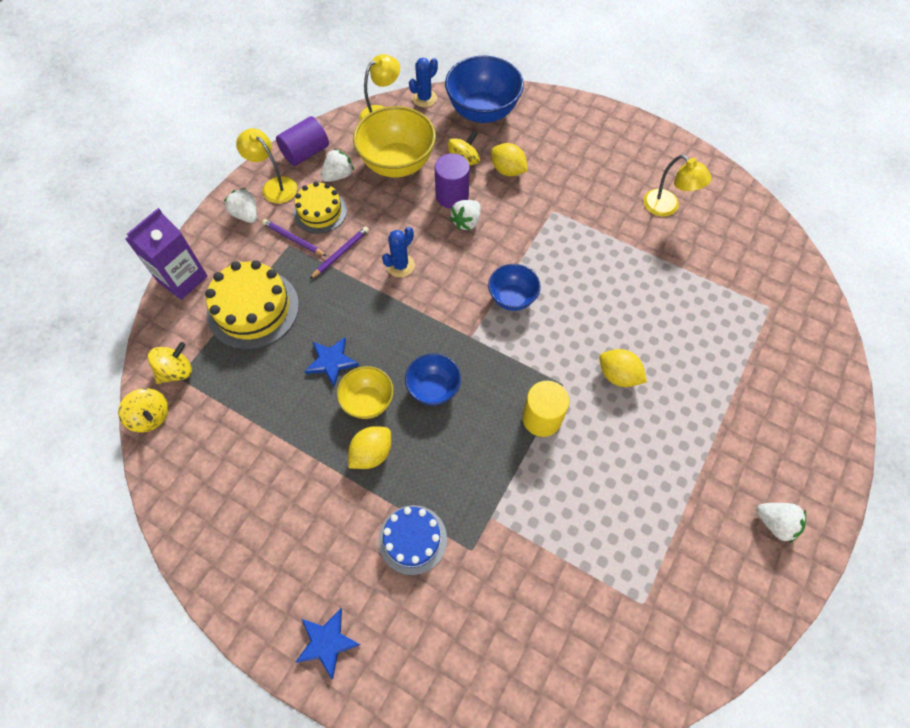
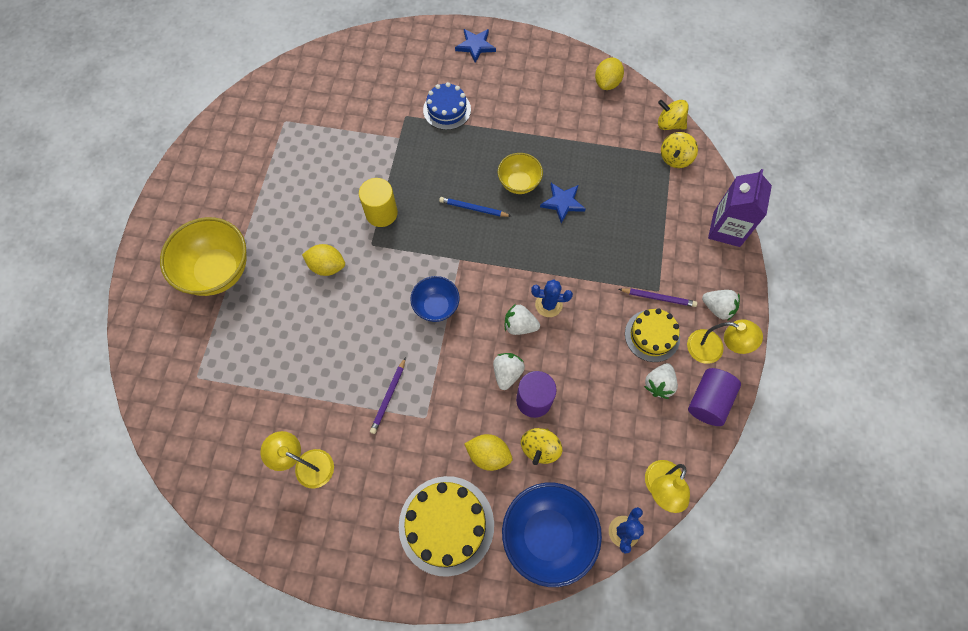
camera: 160 degrees right, 5 degrees up
yellow cake [205,260,299,350] -> yellow cake moved to [399,476,494,577]
purple pencil [310,226,369,279] -> purple pencil moved to [370,357,406,434]
yellow lemon [348,426,391,469] -> yellow lemon moved to [595,58,624,90]
yellow bowl [353,106,436,177] -> yellow bowl moved to [160,217,247,296]
blue cactus [382,227,415,277] -> blue cactus turned 75 degrees clockwise [531,279,573,317]
blue bowl [405,353,461,405] -> blue pencil [439,197,511,217]
white strawberry [757,503,806,543] -> white strawberry moved to [505,304,540,335]

